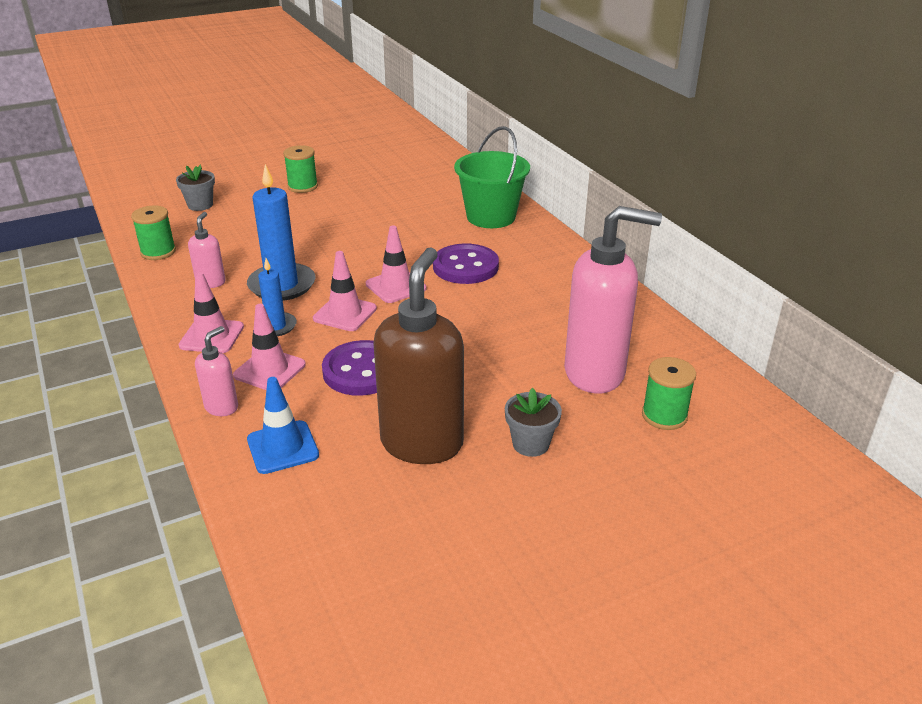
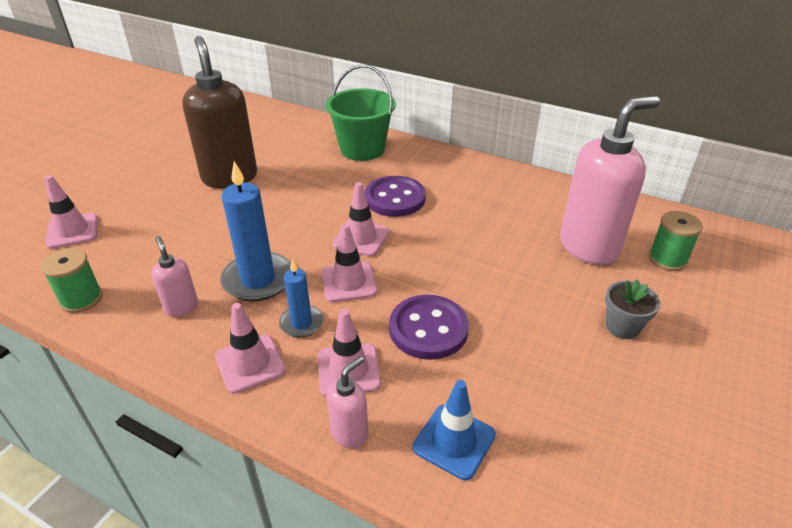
camera: 35 degrees left, 5 degrees up
grey flower pot [176,165,215,211] -> pink traffic cone [45,175,98,249]
pink soap dispenser [195,326,238,416] -> pink soap dispenser turned 45 degrees clockwise [326,356,368,448]
green spool [283,145,318,193] -> none
brown soap dispenser [373,248,464,464] -> brown soap dispenser moved to [182,36,257,188]

